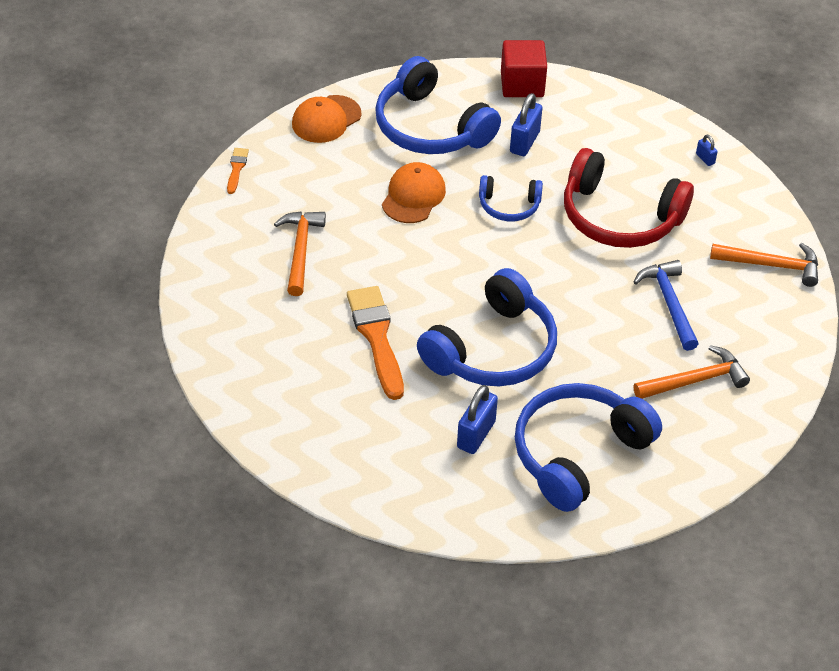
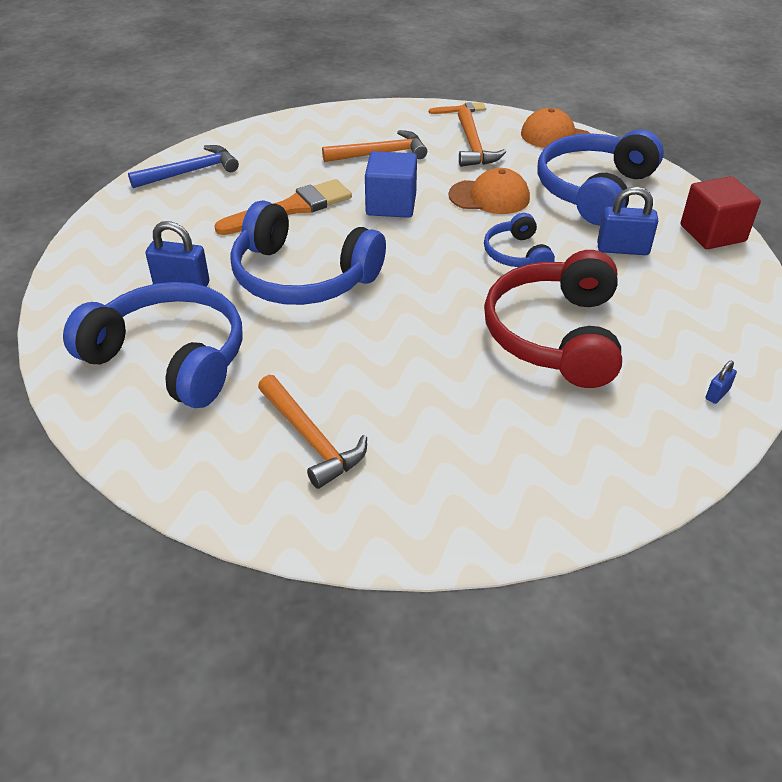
camera: 75 degrees right, 5 degrees down
blue hammer [634,260,698,351] -> blue hammer moved to [128,145,239,188]
orange hammer [710,243,818,287] -> orange hammer moved to [458,107,506,167]
none -> blue cube [365,151,417,218]

